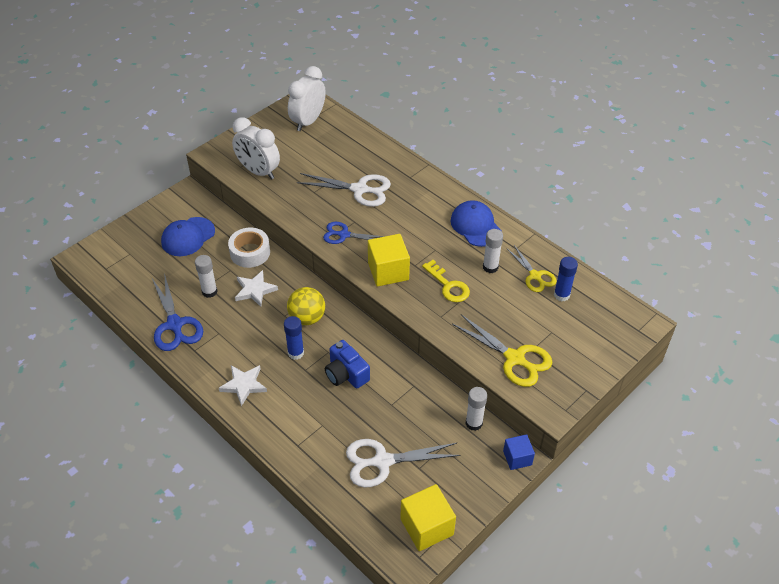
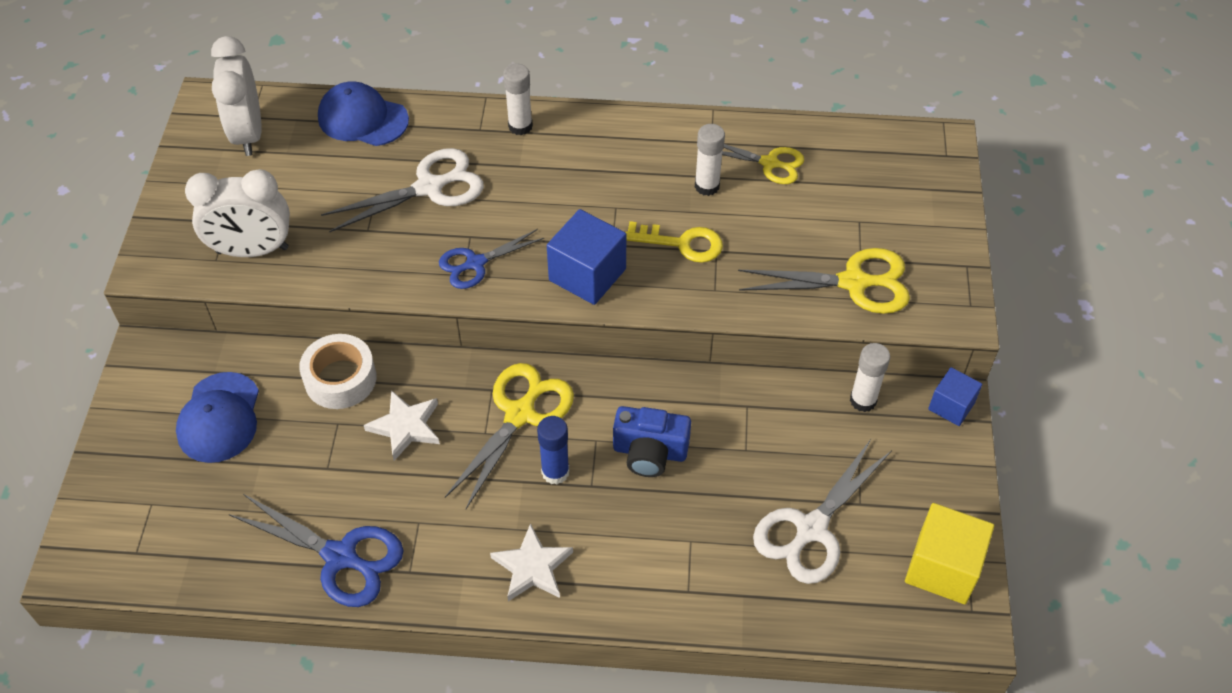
camera: 40 degrees left, 5 degrees up
white glue stick [195,255,217,298] -> white glue stick moved to [503,63,533,135]
yellow ball [287,287,325,325] -> yellow scissors [445,363,574,509]
yellow cube [368,234,410,287] -> blue cube [547,209,627,305]
blue cap [451,200,502,247] -> blue cap moved to [318,81,409,146]
blue glue stick [554,257,578,301] -> none

